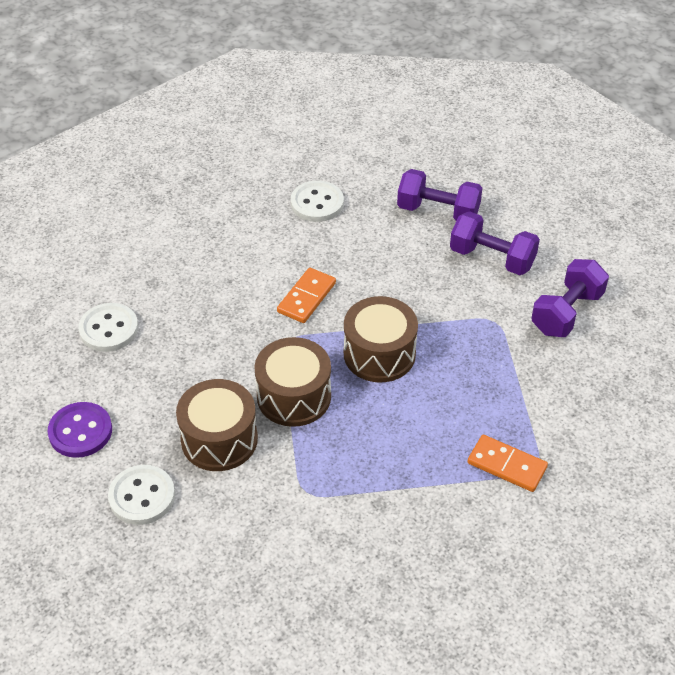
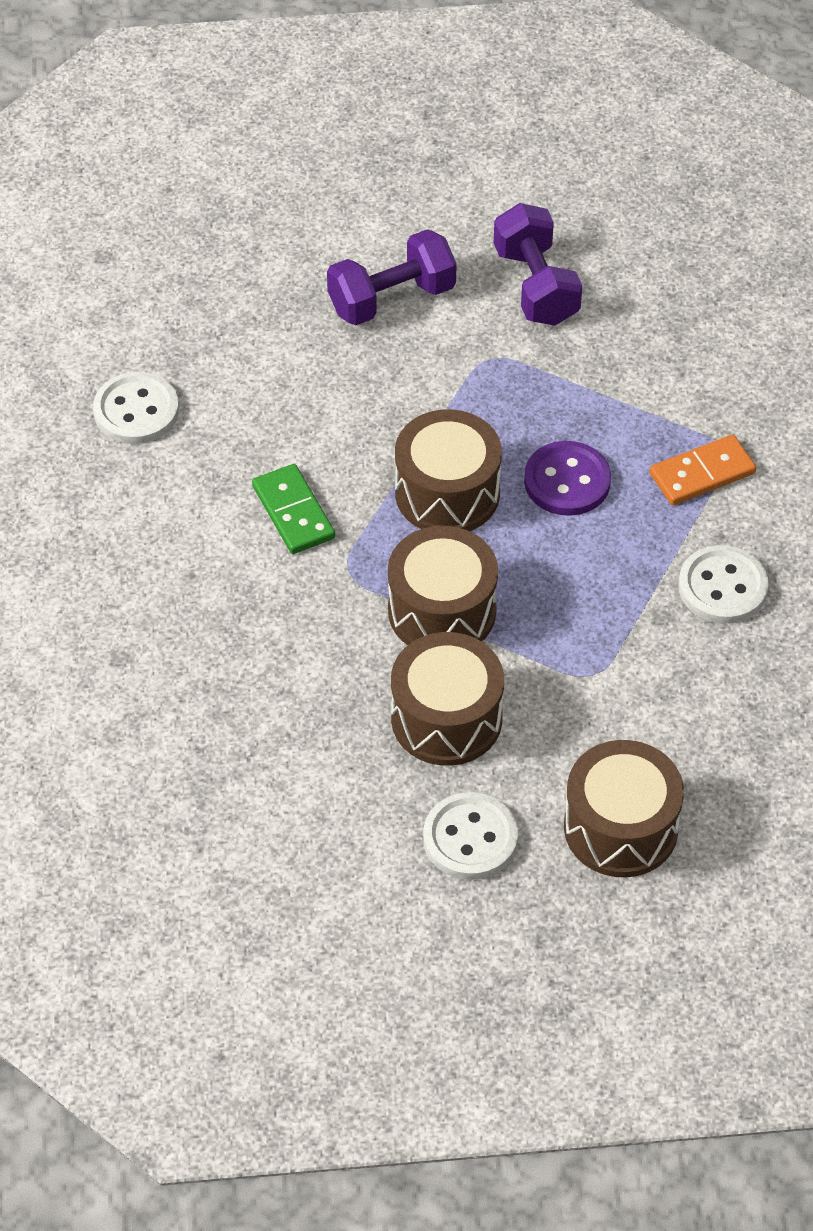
camera: 55 degrees left, 5 degrees up
purple button [48,402,112,458] -> purple button moved to [524,441,611,516]
white button [78,303,138,352] -> white button moved to [679,545,769,624]
orange domino [277,268,336,323] -> green domino [252,464,335,554]
purple dumbbell [397,169,482,221] -> none
none -> brown drum [564,740,684,877]

